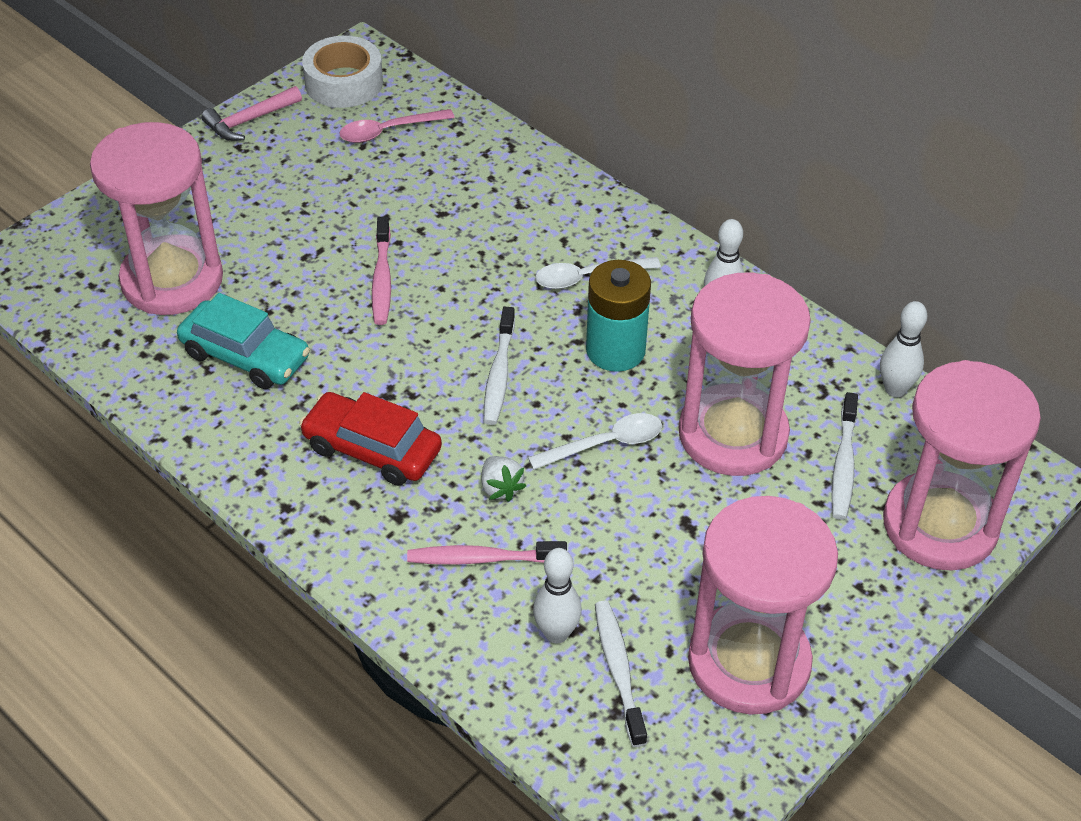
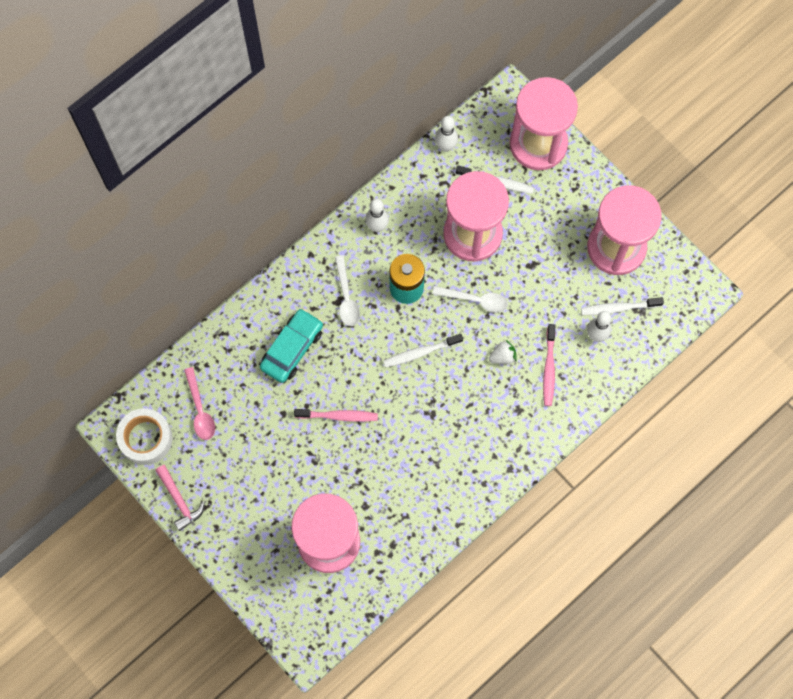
camera: 85 degrees left, 25 degrees up
turquoise car [177,293,310,389] -> turquoise car moved to [260,308,323,383]
red car [299,392,442,486] -> none
white toothbrush [484,307,515,425] -> white toothbrush turned 150 degrees clockwise [383,334,463,368]
white spoon [528,413,662,470] -> white spoon turned 120 degrees clockwise [433,286,508,313]

